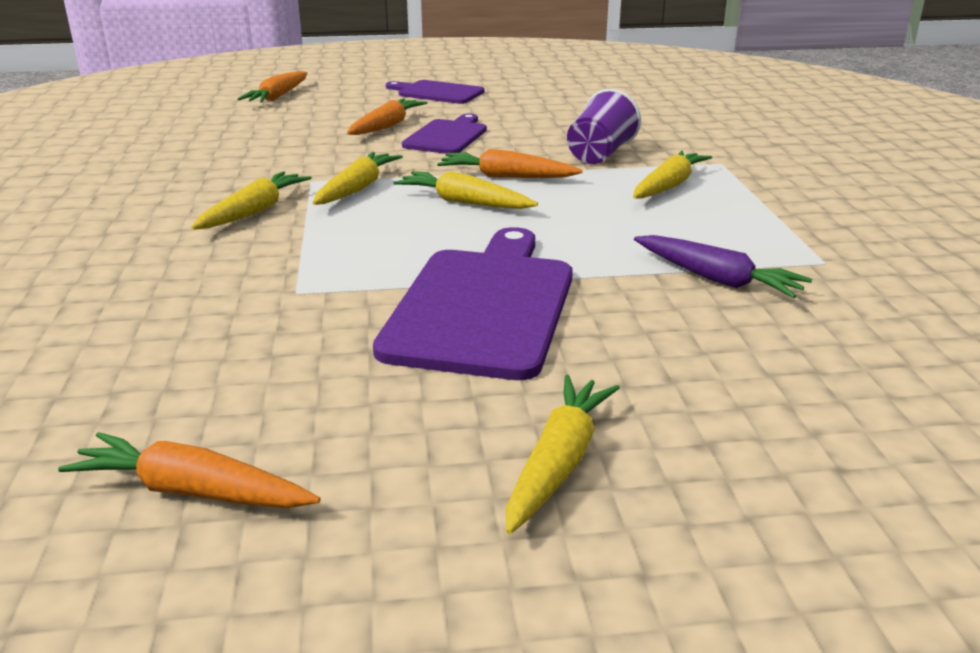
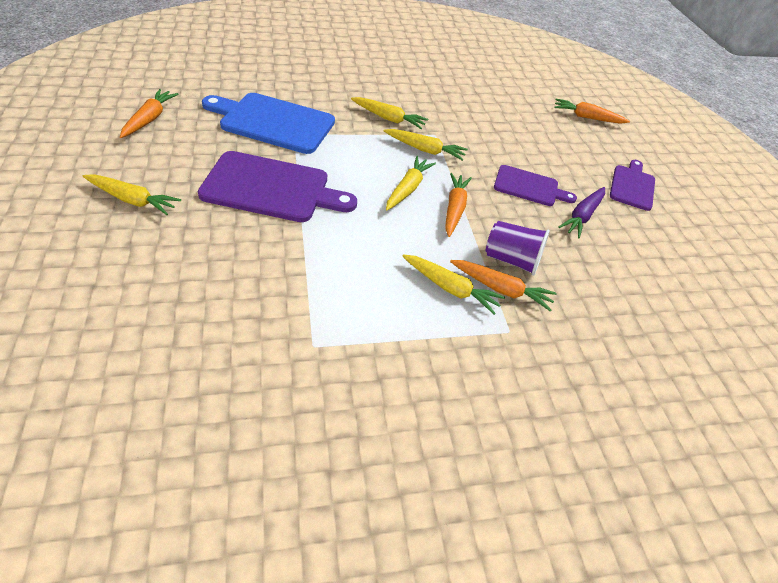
camera: 80 degrees right, 20 degrees up
orange carrot [347,99,427,135] -> orange carrot moved to [450,260,557,311]
purple carrot [634,235,812,298] -> purple carrot moved to [558,187,605,238]
none -> blue cutting board [202,93,335,154]

